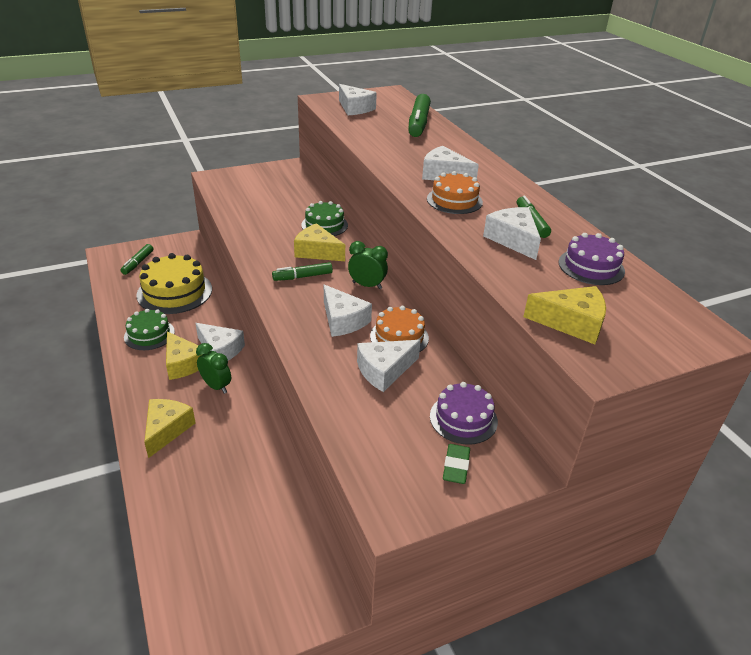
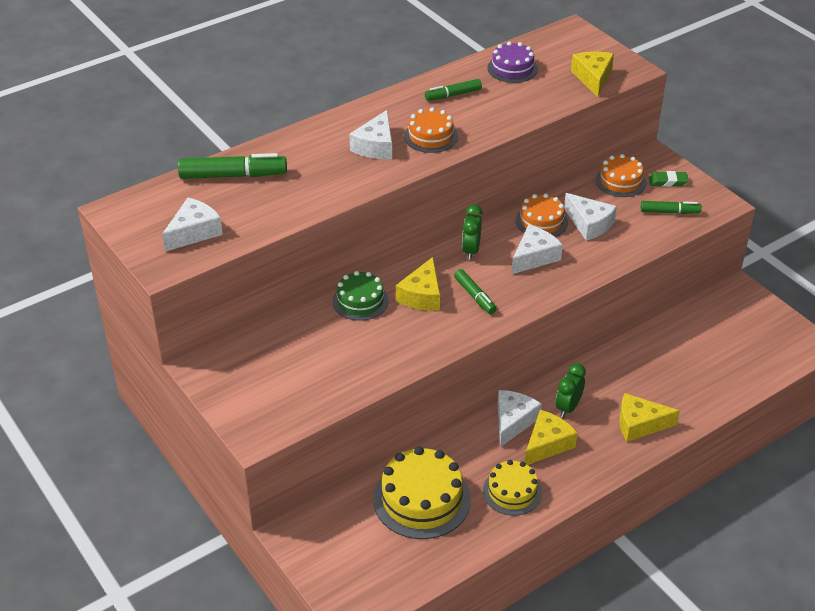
camera: 100 degrees left, 5 degrees up
green marker [121,244,153,275] -> green marker moved to [641,201,702,214]
green cake [124,309,175,350] -> yellow cake [483,460,542,516]
purple cake [430,382,498,445] -> orange cake [596,154,646,197]
white cheese [483,207,541,260] -> none

